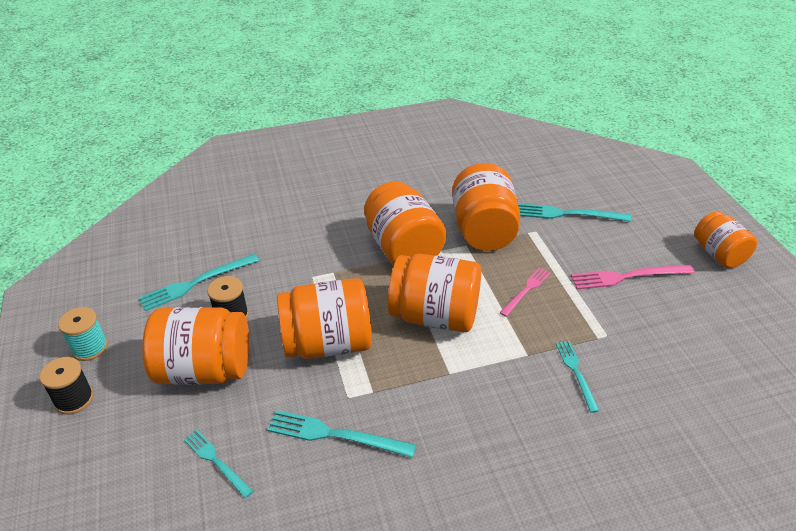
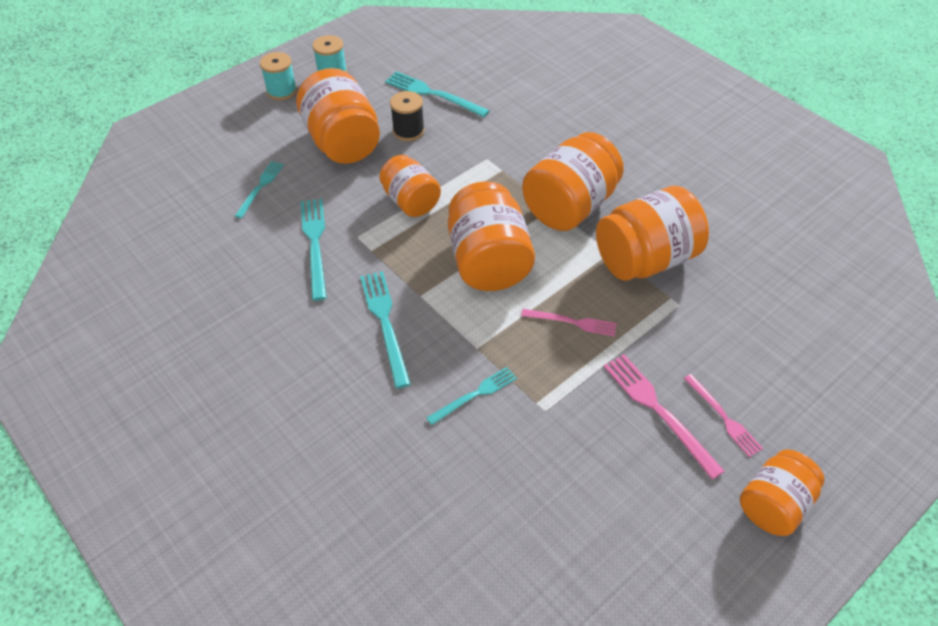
camera: 65 degrees right, 10 degrees up
black spool [39,357,93,415] -> turquoise spool [260,52,297,100]
orange jar [277,278,372,359] -> orange jar [379,155,441,217], size x0.63
turquoise fork [518,203,631,222] -> turquoise fork moved to [360,271,411,388]
none -> pink fork [684,374,763,457]

